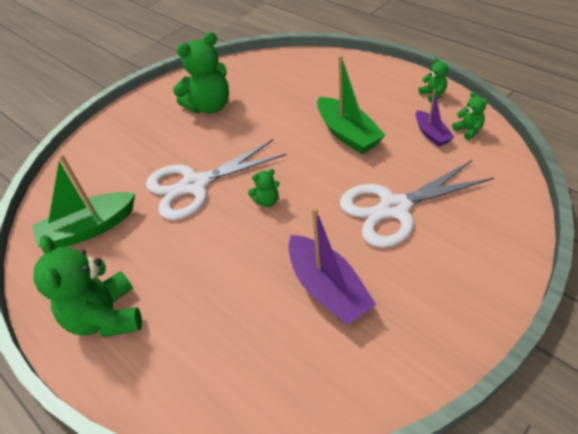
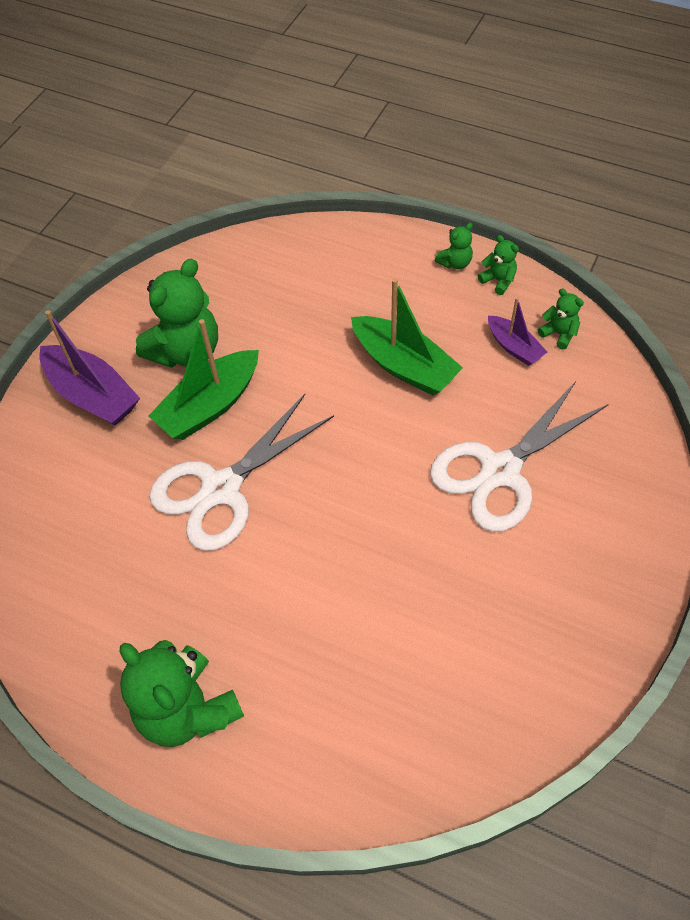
camera: 20 degrees left, 10 degrees up
green boat [32,154,135,248] -> green boat moved to [148,319,259,440]
green teddy bear [248,169,279,207] -> green teddy bear moved to [435,223,473,269]
purple boat [288,207,376,325] -> purple boat moved to [40,310,140,426]

